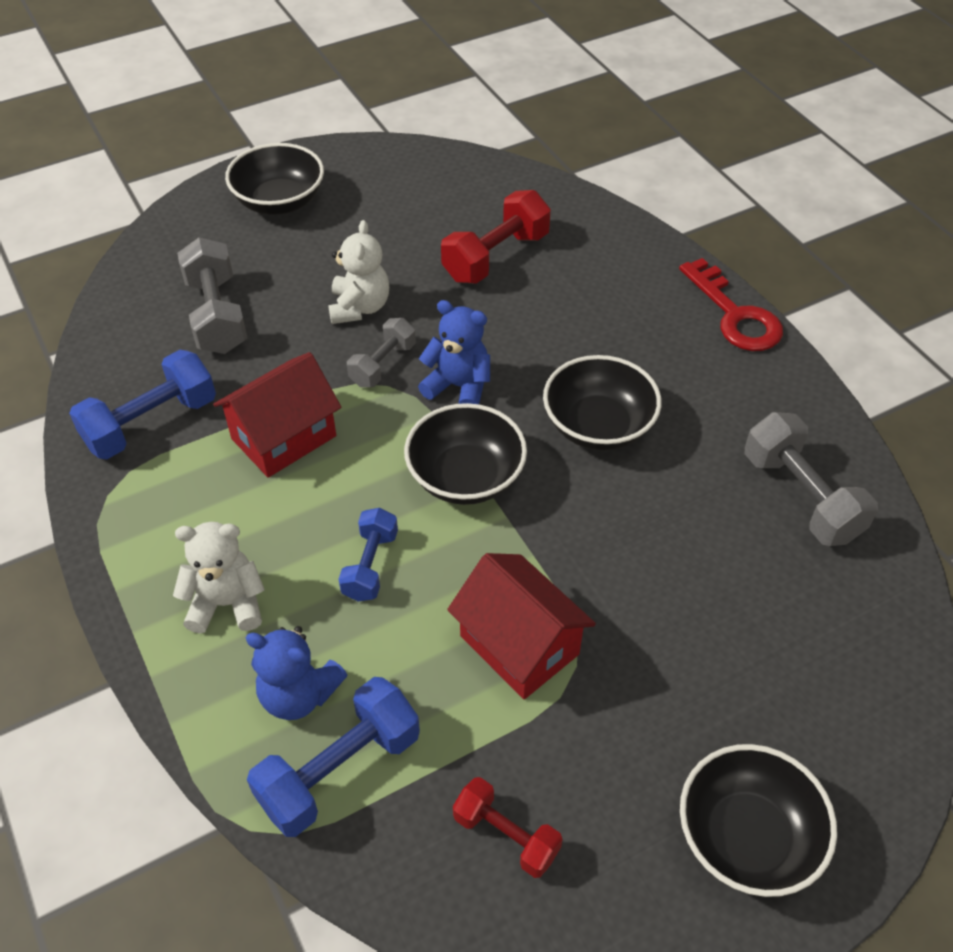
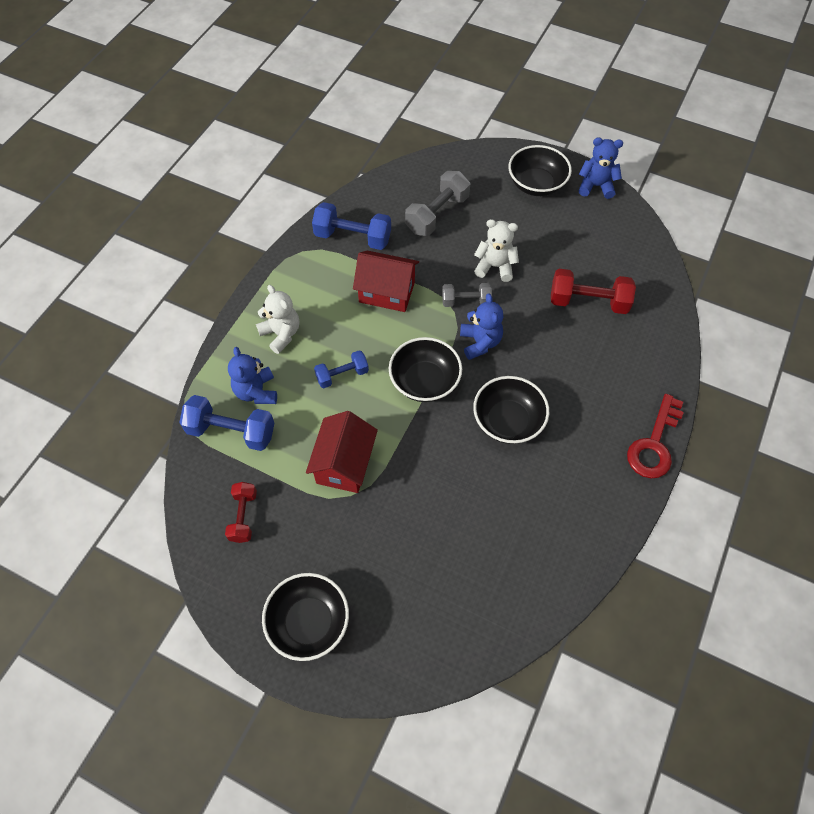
camera: 55 degrees right, 10 degrees up
white teddy bear [328,220,389,324] -> white teddy bear turned 135 degrees counterclockwise [474,219,519,282]
grey dumbbell [744,412,878,546] -> none
none -> blue teddy bear [579,137,623,199]

